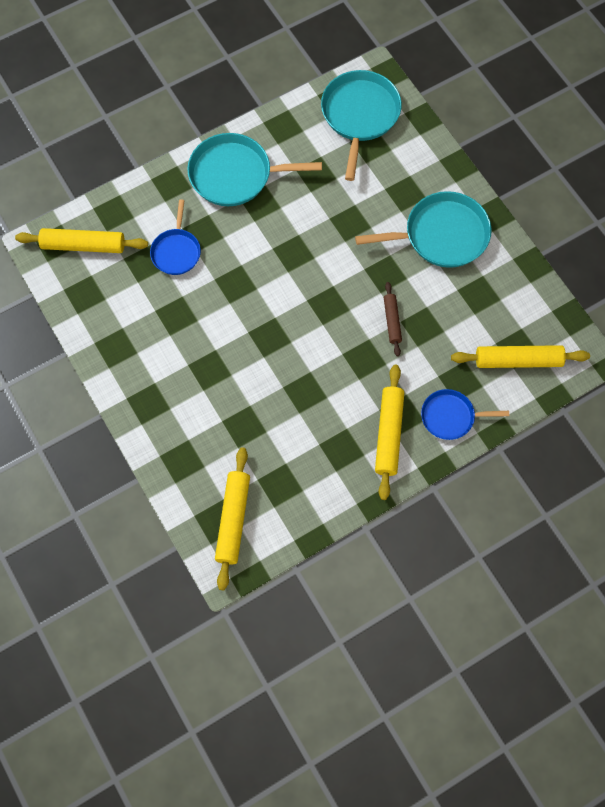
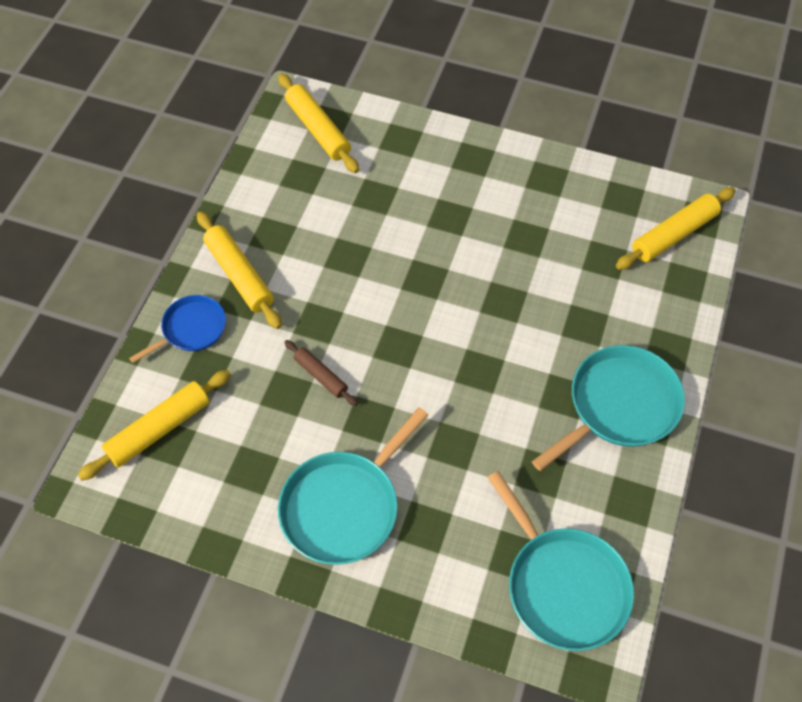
camera: 140 degrees right, 10 degrees down
blue pan [150,199,201,275] -> none

